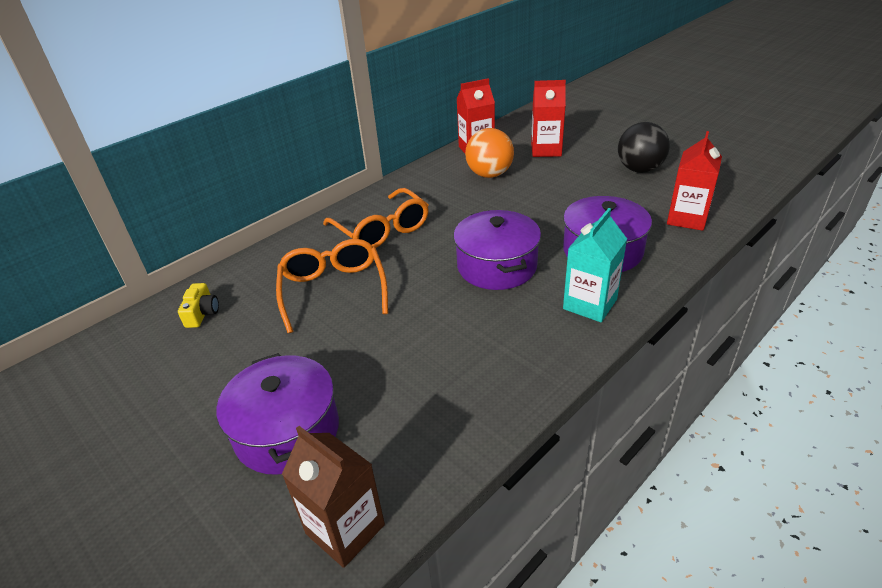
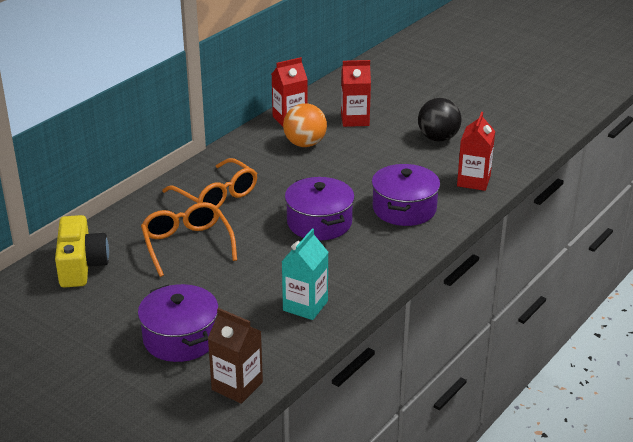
camera: 10 degrees left, 5 degrees down
yellow camera [178,283,219,328] -> yellow camera [55,215,109,288], size x2.02
turquoise carton [563,208,627,322] -> turquoise carton moved to [281,229,328,320]

